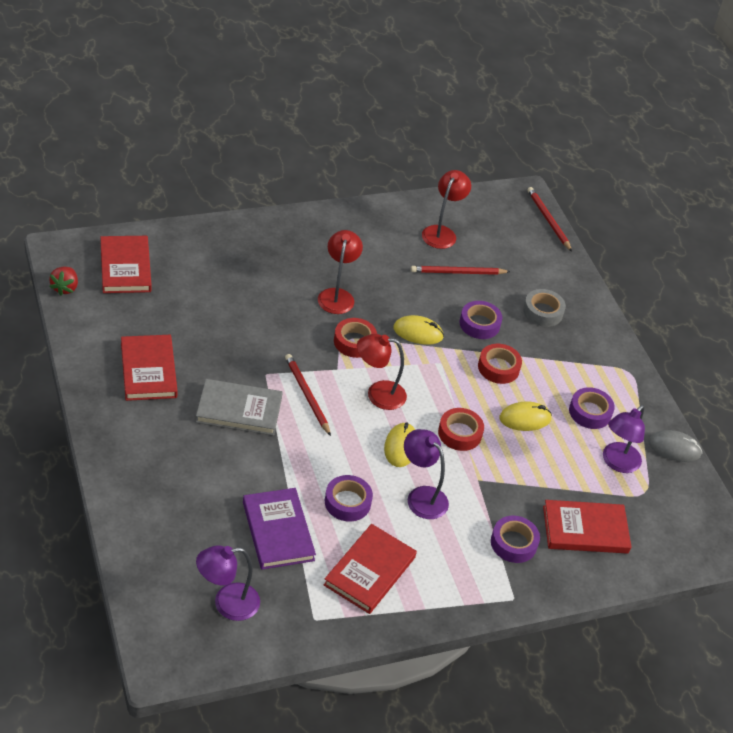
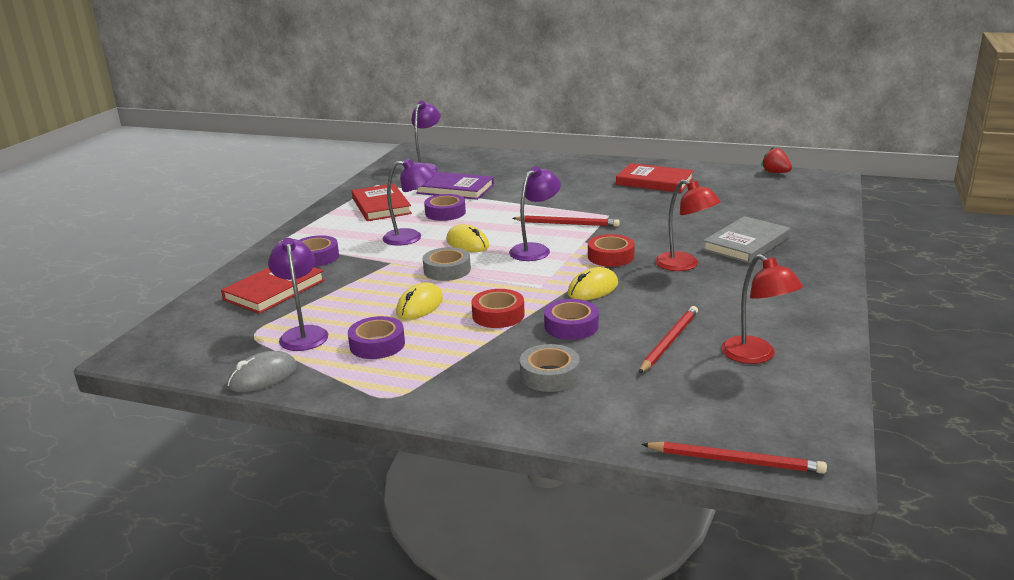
camera: 135 degrees right, 20 degrees down
red book [100,236,152,293] -> none
grey book [196,379,283,436] -> grey book moved to [703,216,790,264]
red lamp [357,334,407,410] -> purple lamp [509,166,561,261]
red tape [438,408,484,451] -> grey tape [423,247,471,281]

